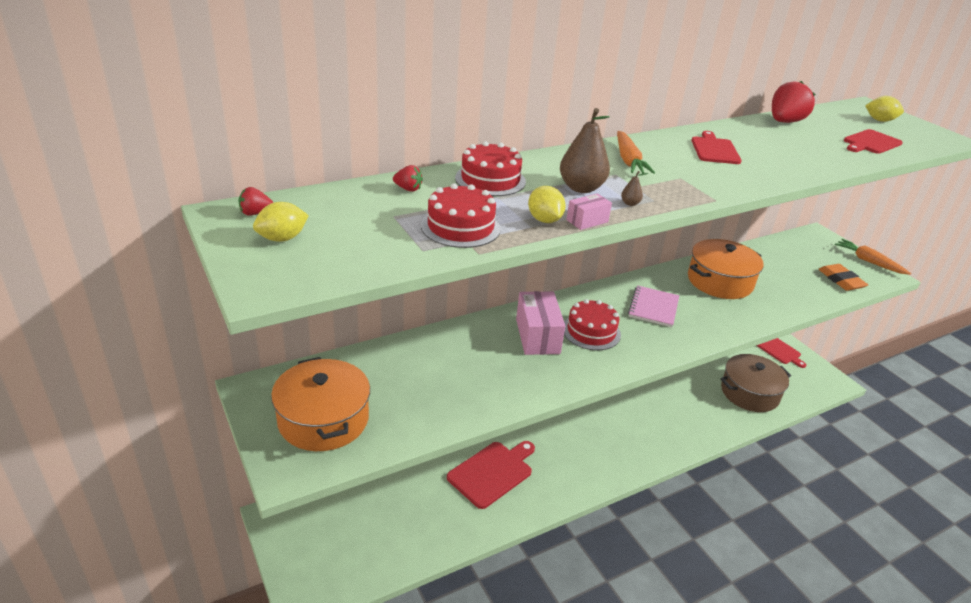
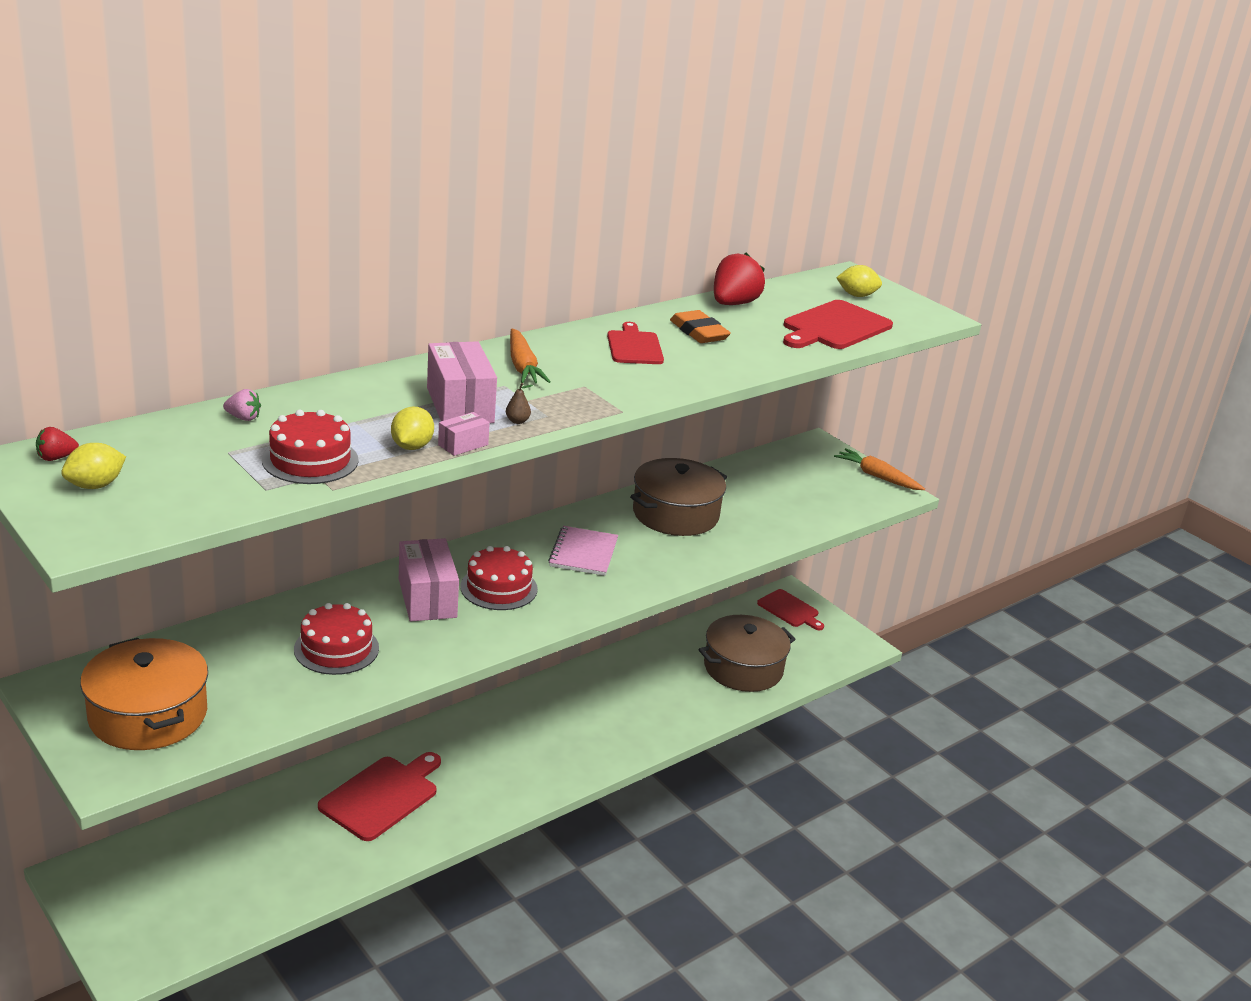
camera: 10 degrees left, 5 degrees down
red strawberry [393,165,423,192] -> pink strawberry [223,389,261,421]
red cake [455,141,526,196] -> red cake moved to [294,603,379,675]
yellow lemon [528,186,566,223] -> yellow lemon turned 45 degrees clockwise [391,407,434,450]
brown pear [560,108,610,193] -> pink box [427,341,497,423]
orange pot [688,239,764,299] -> brown pot [630,458,727,536]
orange eraser [818,264,868,291] -> orange eraser moved to [670,310,731,343]
red cutting board [844,129,903,154] -> red cutting board [783,300,893,349], size x1.53

